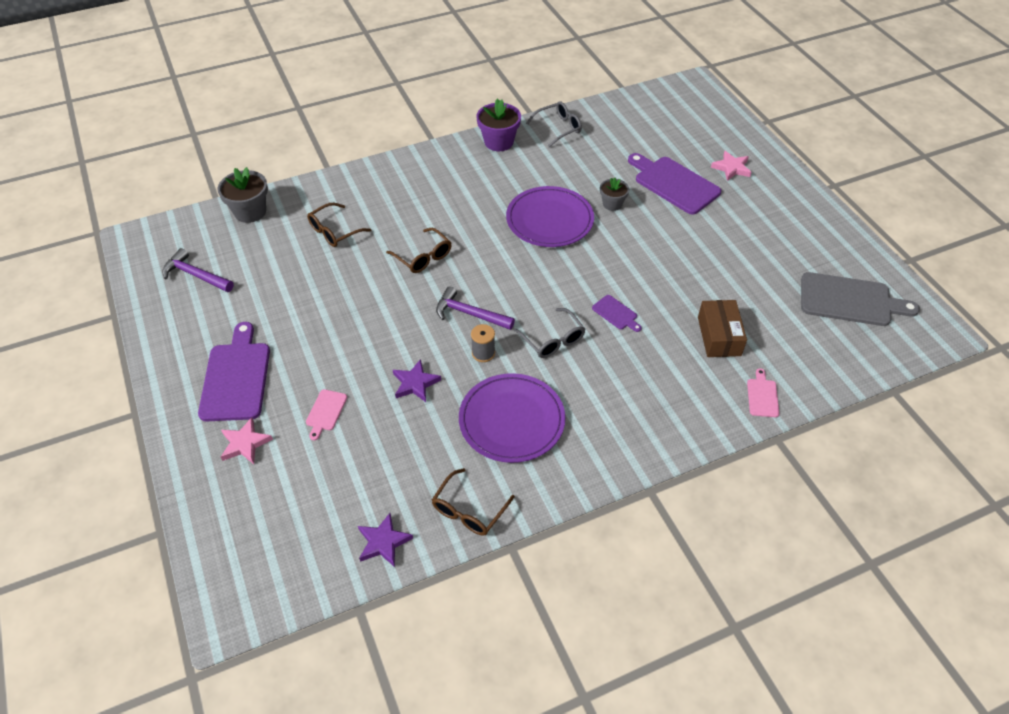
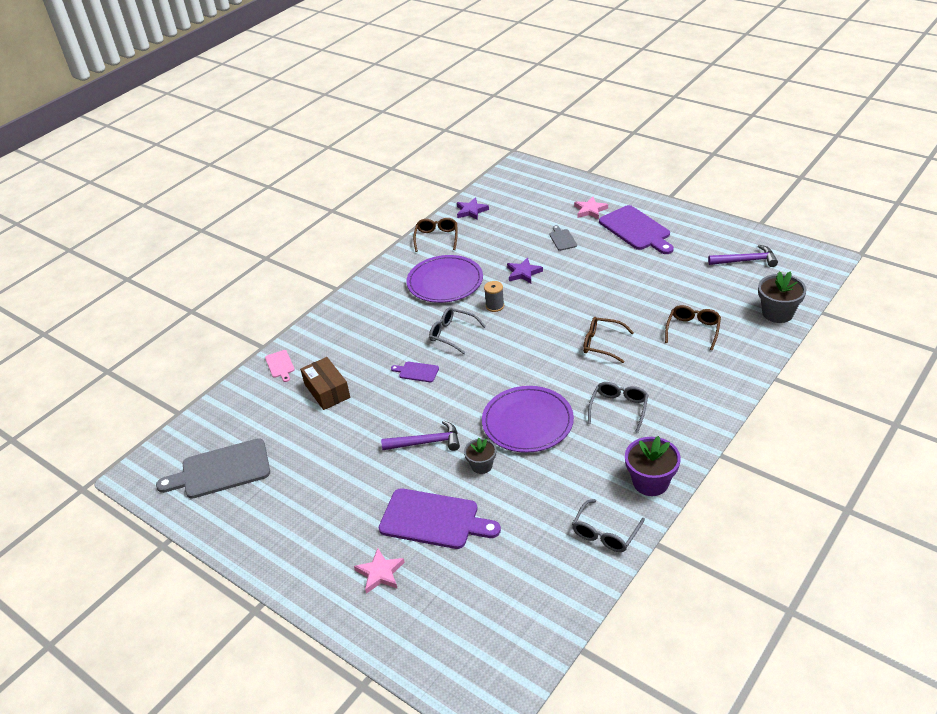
camera: 155 degrees right, 10 degrees down
pink cutting board [306,389,347,440] -> grey cutting board [549,225,577,251]
purple hammer [436,286,515,330] -> purple hammer moved to [381,420,460,451]
none -> grey glasses [588,382,648,433]

